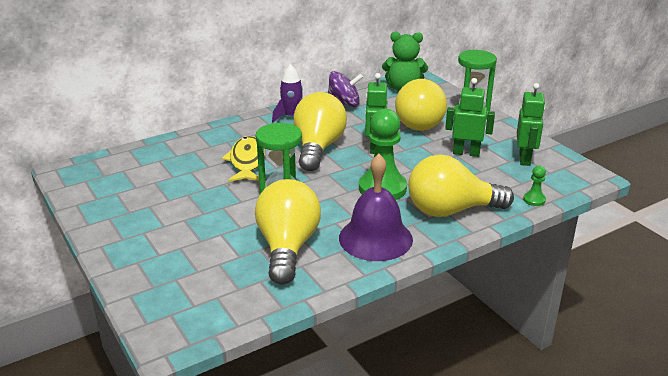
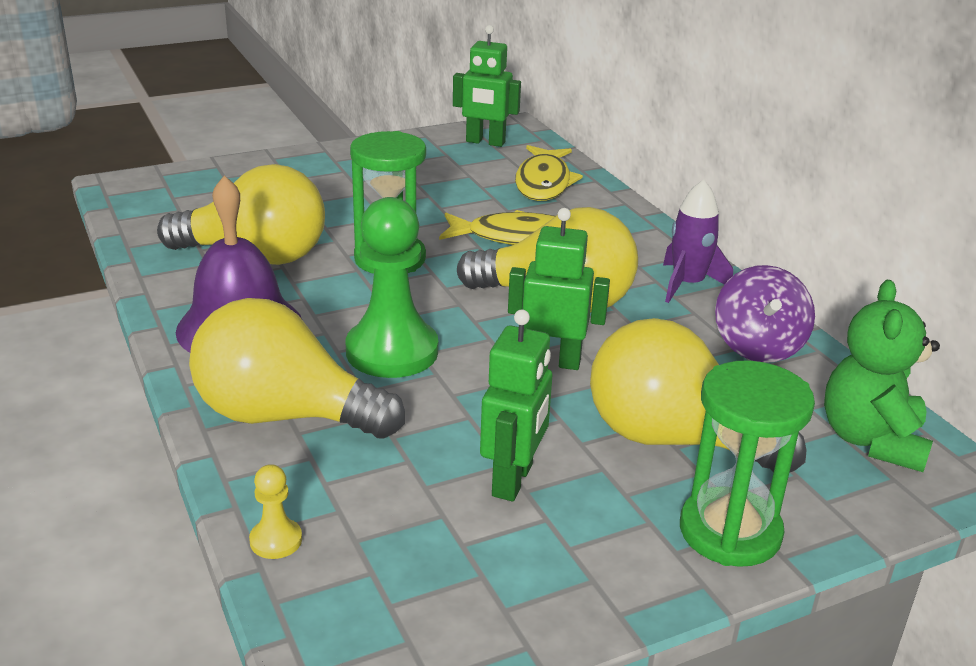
camera: 95 degrees right, 0 degrees up
yellow light bulb [408,155,514,217] -> yellow light bulb turned 75 degrees counterclockwise [189,298,405,439]
green robot [517,83,546,166] -> green robot moved to [453,25,521,147]
green pawn [523,166,546,206] -> yellow pawn [249,464,302,559]
none -> yellow fish [515,145,583,201]

